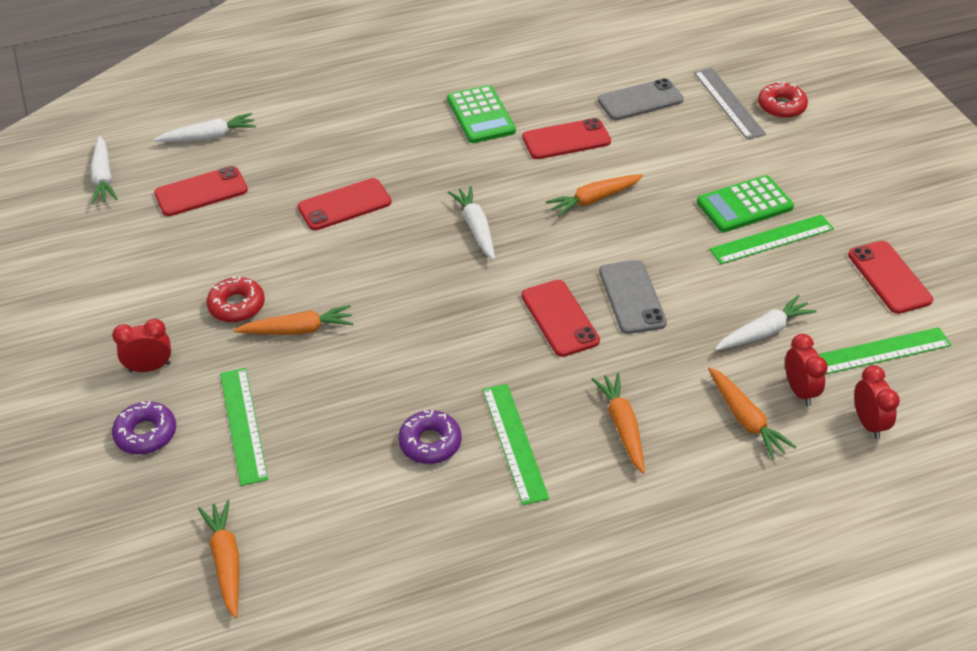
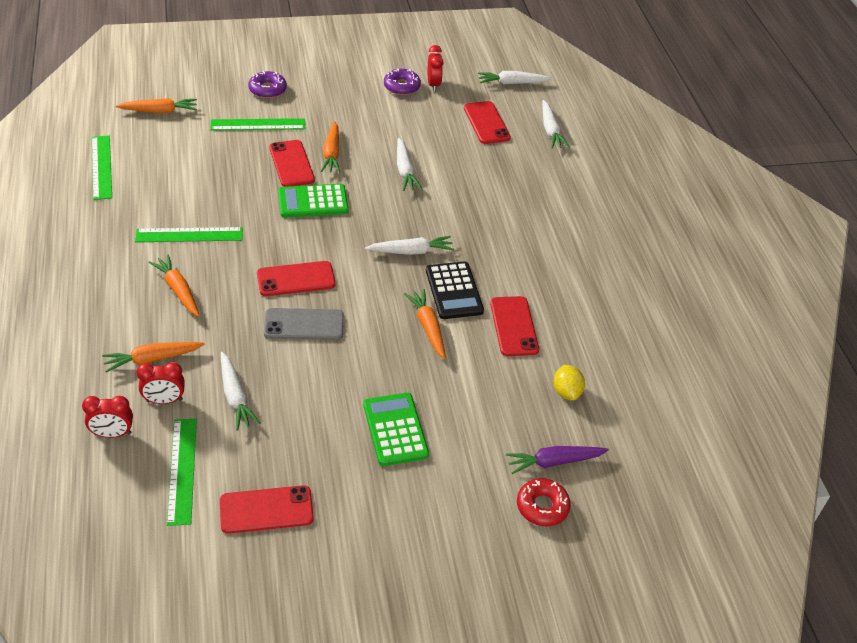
camera: 95 degrees right, 0 degrees up
red clock [112,319,171,372] -> red clock moved to [428,45,444,91]
red donut [207,276,265,322] -> none
red phone [298,178,391,230] -> red phone moved to [269,140,315,187]
purple donut [398,410,462,464] -> purple donut moved to [384,68,421,95]
green calculator [447,85,516,143] -> green calculator moved to [278,184,349,218]
orange carrot [592,373,645,473] -> orange carrot turned 120 degrees counterclockwise [149,254,200,317]
grey phone [598,78,684,120] -> yellow lemon [554,365,585,401]
grey ruler [694,68,766,139] -> purple carrot [506,446,609,474]
green ruler [709,214,834,264] -> green ruler moved to [92,135,112,200]
none -> white carrot [397,138,422,191]
none -> black calculator [426,261,484,319]

